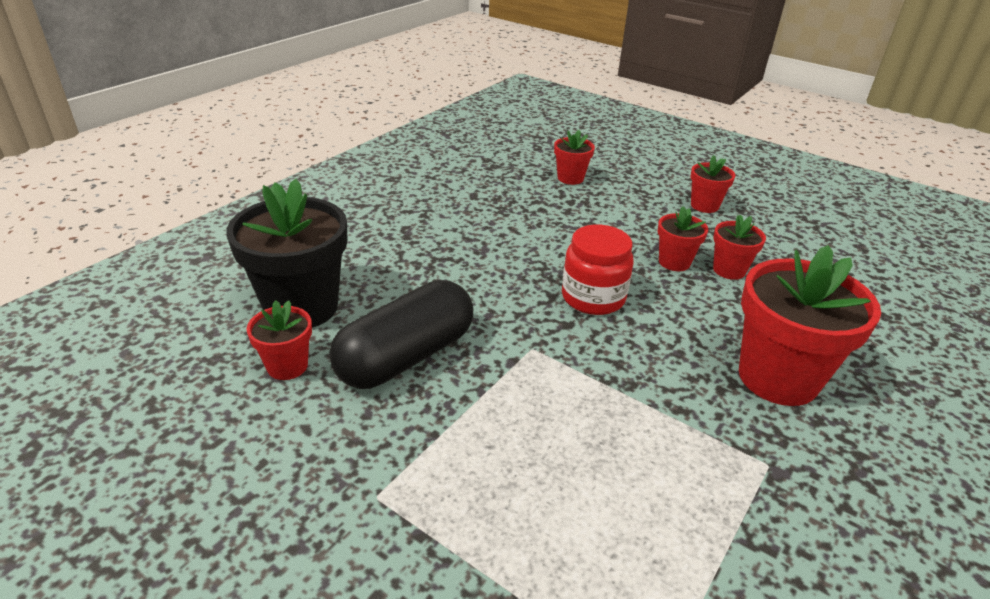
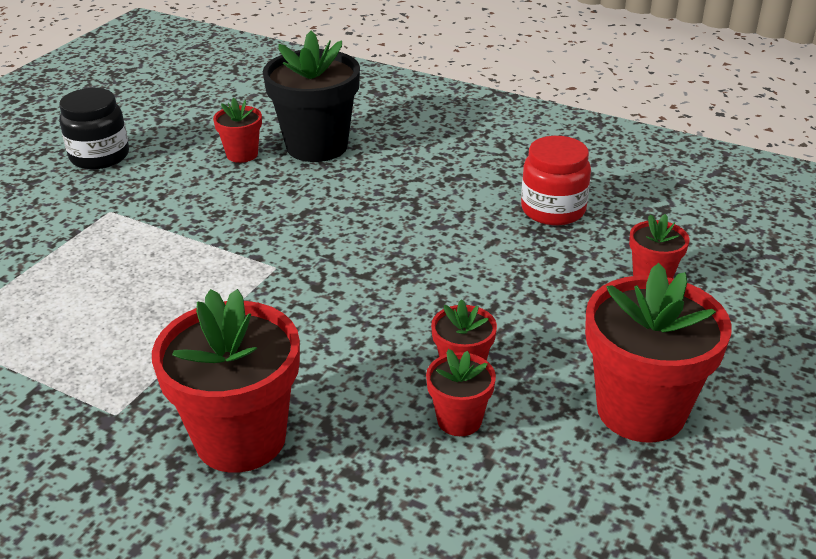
camera: 85 degrees right, 0 degrees up
black capsule [329,280,473,389] -> none
red jar [562,225,634,315] -> red jar moved to [521,136,591,225]
red flower pot [690,155,736,213] -> red flower pot [585,263,732,443], size x1.99
none -> black jar [59,88,129,169]

